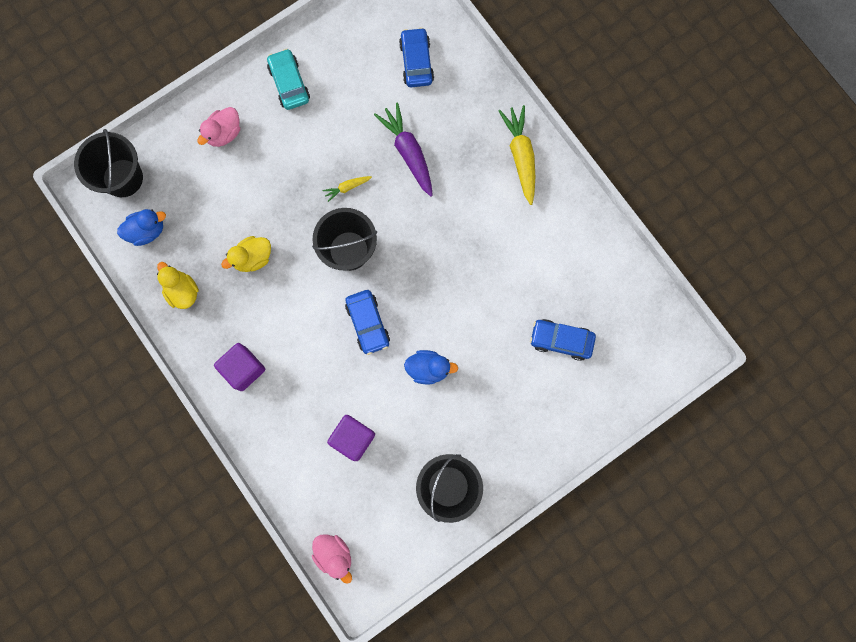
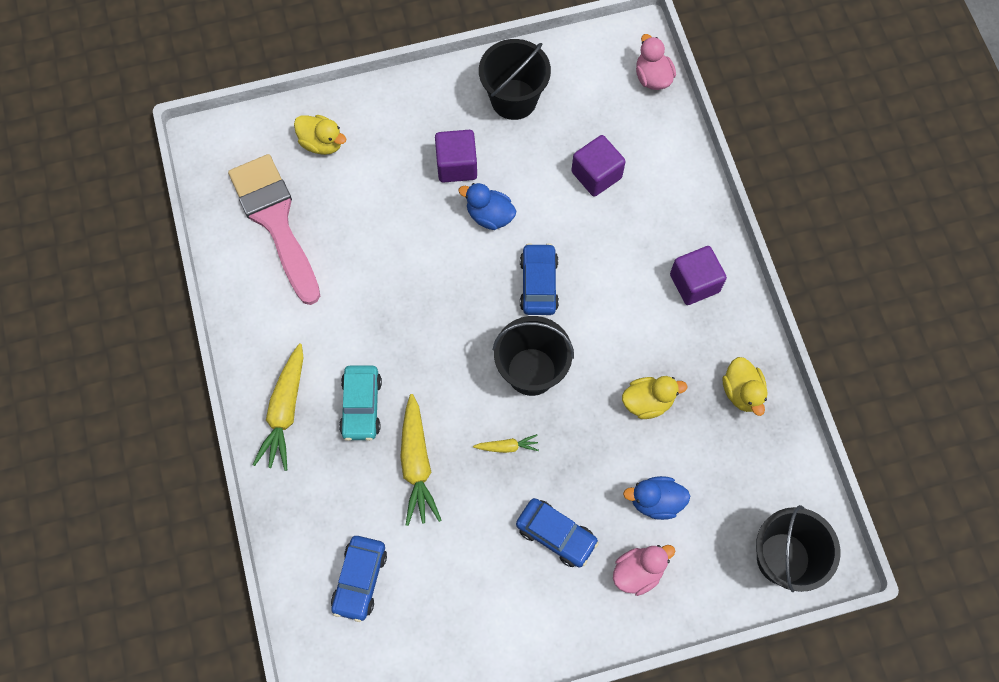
camera: 160 degrees left, 10 degrees down
blue duck [117,209,166,246] -> blue duck moved to [623,476,690,520]
turquoise car [267,48,310,110] -> turquoise car moved to [339,365,382,441]
purple carrot [374,102,433,197] -> yellow carrot [400,394,442,526]
blue car [530,319,596,361] -> blue car moved to [516,498,599,567]
none -> pink brush [228,154,320,305]
none -> yellow duck [294,115,346,155]
none -> purple cube [435,130,477,183]

